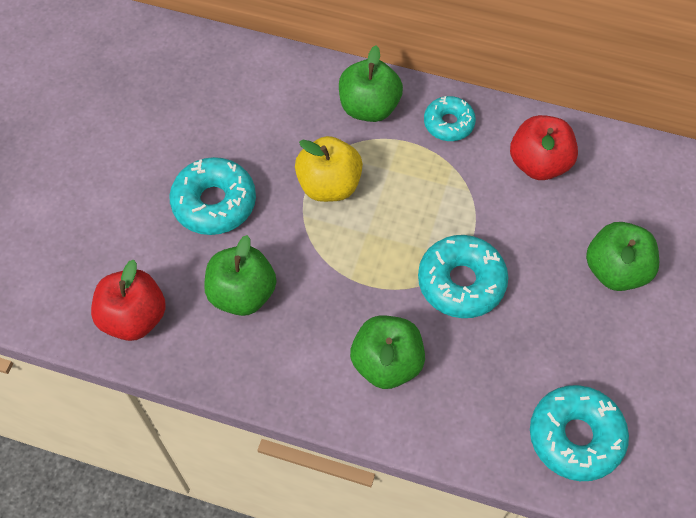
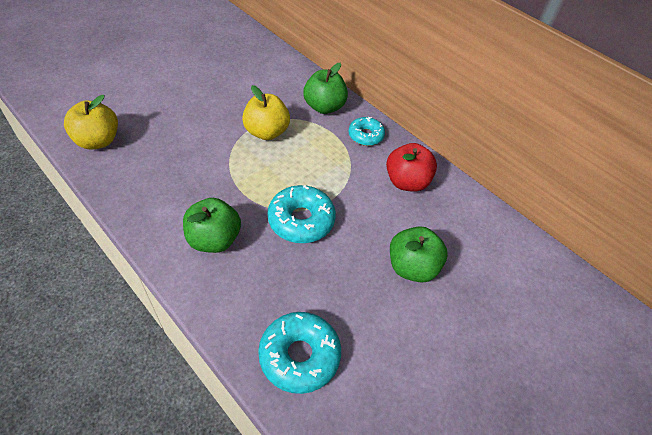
camera: 25 degrees right, 10 degrees down
red apple [91,260,166,341] -> yellow apple [64,95,118,149]
turquoise donut [169,157,256,235] -> none
green apple [204,235,276,316] -> none

